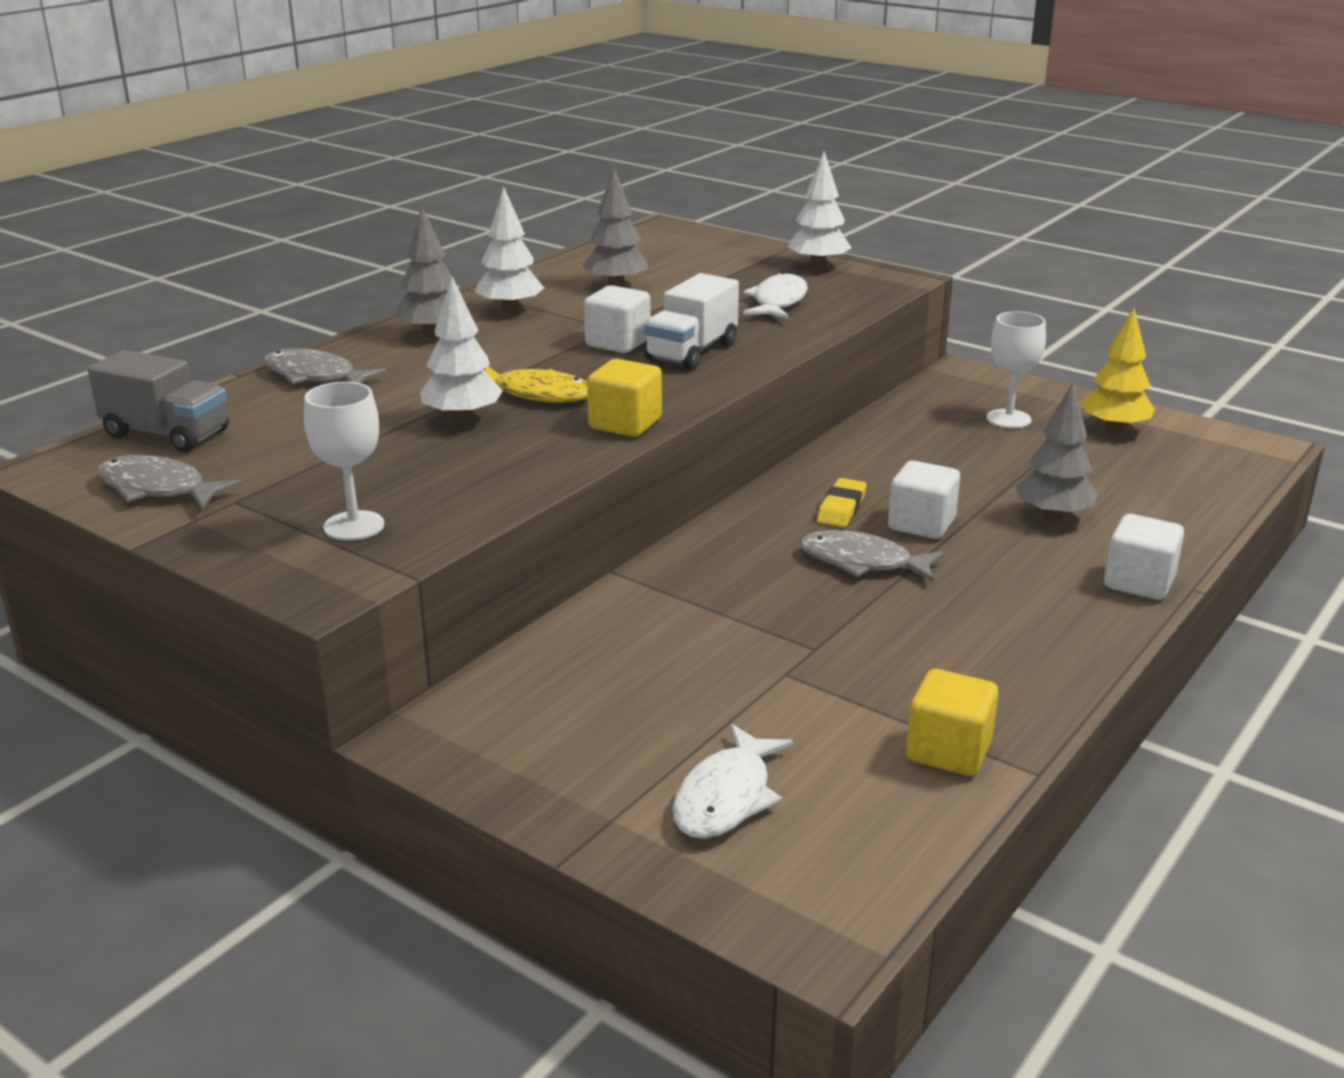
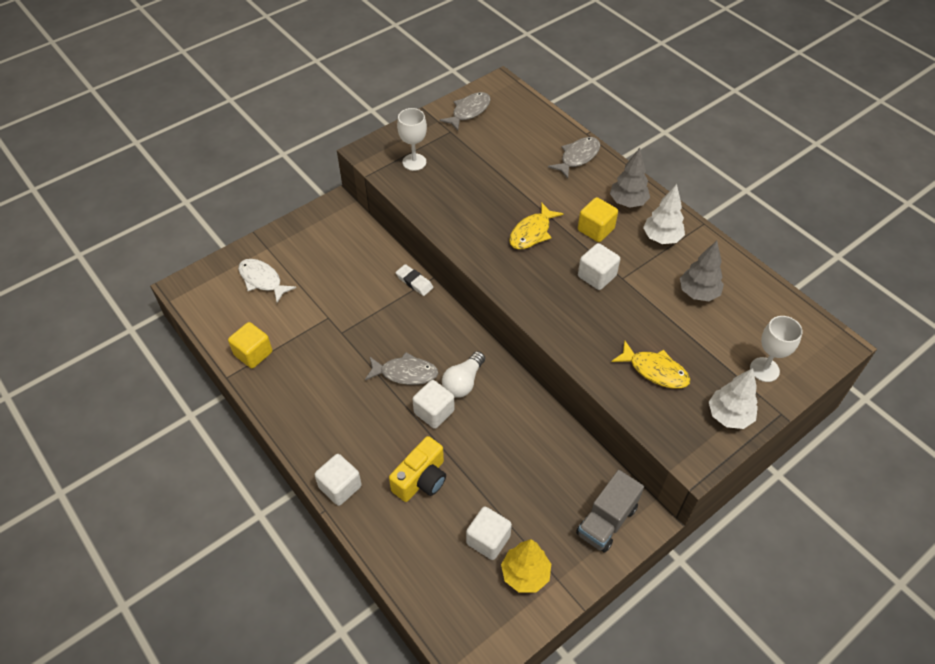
camera: 105 degrees right, 25 degrees up
grey truck [88,350,229,452] -> grey truck moved to [576,470,644,553]
white tree [420,277,503,424] -> none
yellow cube [587,359,662,437] -> yellow cube moved to [578,197,618,242]
white truck [644,273,739,370] -> none
white fish [743,272,808,319] -> yellow fish [611,340,690,389]
grey fish [800,530,945,582] -> grey fish turned 60 degrees clockwise [365,352,438,385]
yellow eraser [817,478,867,527] -> white light bulb [442,351,485,398]
white goblet [987,311,1046,428] -> white goblet moved to [750,316,803,382]
grey tree [1016,382,1098,521] -> yellow camera [389,436,446,502]
none -> white eraser [396,264,433,296]
none -> white cube [466,507,512,560]

